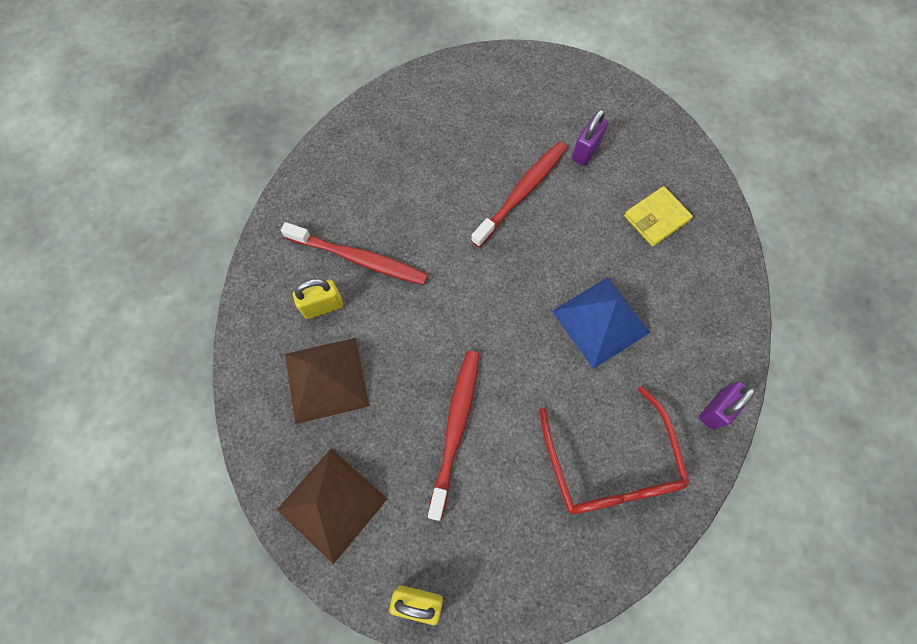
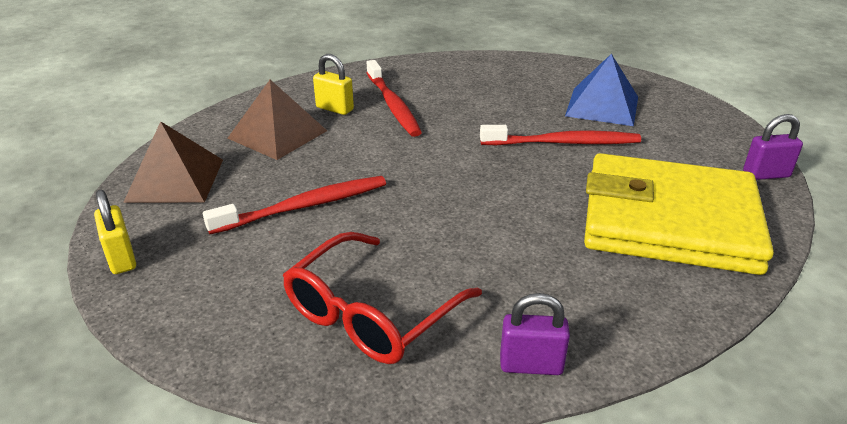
camera: 50 degrees right, 35 degrees down
blue pyramid [552,277,651,369] -> blue pyramid moved to [565,54,638,126]
purple padlock [572,109,608,166] -> purple padlock moved to [743,114,803,180]
yellow wallet [624,186,693,247] -> yellow wallet [584,153,774,275], size x2.47

